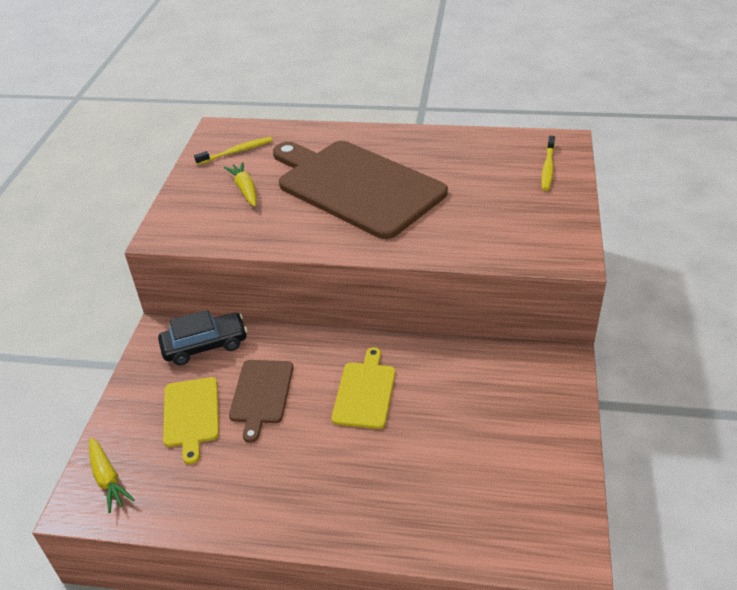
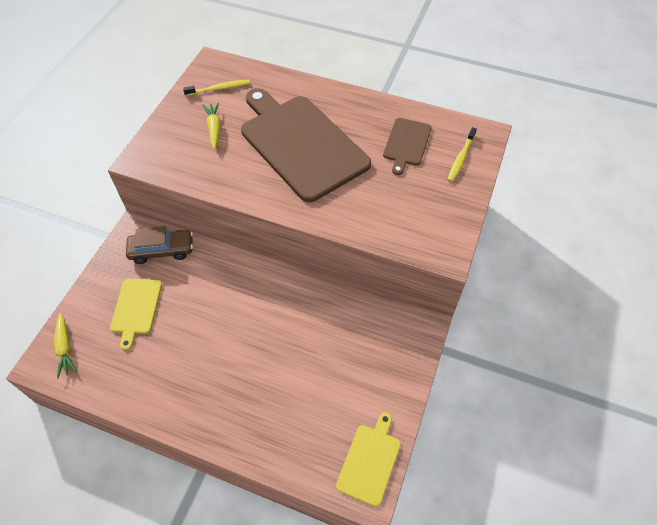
camera: 10 degrees right, 15 degrees up
black car [158,310,247,365] -> brown car [126,226,193,264]
brown cutting board [229,360,293,443] -> brown cutting board moved to [383,118,431,175]
yellow cutting board [331,347,395,429] -> yellow cutting board moved to [336,413,401,507]

